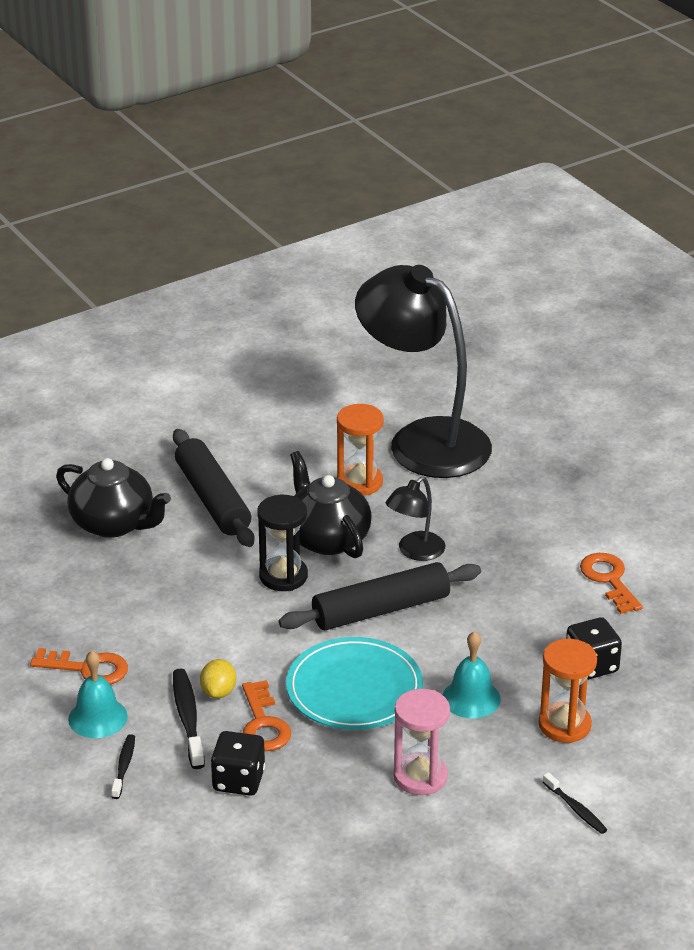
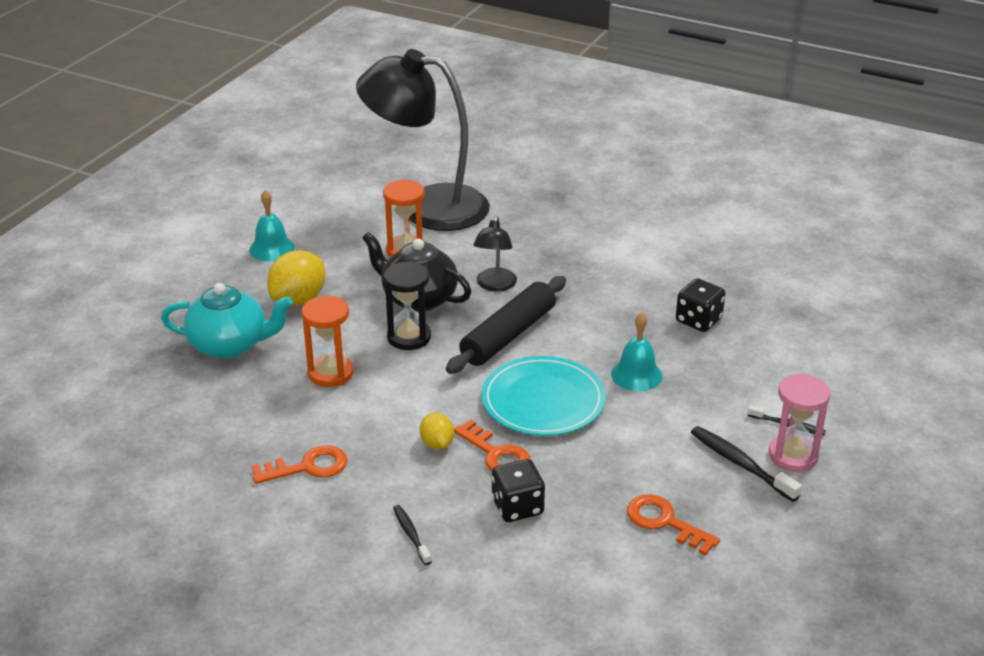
camera: 30 degrees left, 0 degrees up
black teapot [56,458,171,538] -> turquoise teapot [161,283,293,359]
turquoise bell [68,651,128,738] -> turquoise bell moved to [249,190,295,261]
black rolling pin [173,429,255,547] -> yellow lemon [267,250,326,306]
black toothbrush [173,668,205,769] -> black toothbrush moved to [691,426,802,502]
pink hourglass [394,689,450,795] -> pink hourglass moved to [769,373,831,472]
orange hourglass [539,639,597,743] -> orange hourglass moved to [302,296,354,387]
orange key [580,553,643,614] -> orange key moved to [627,494,720,556]

